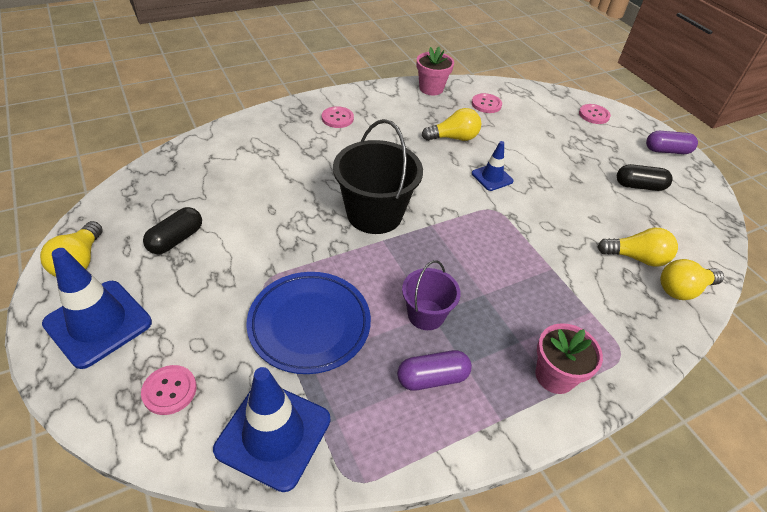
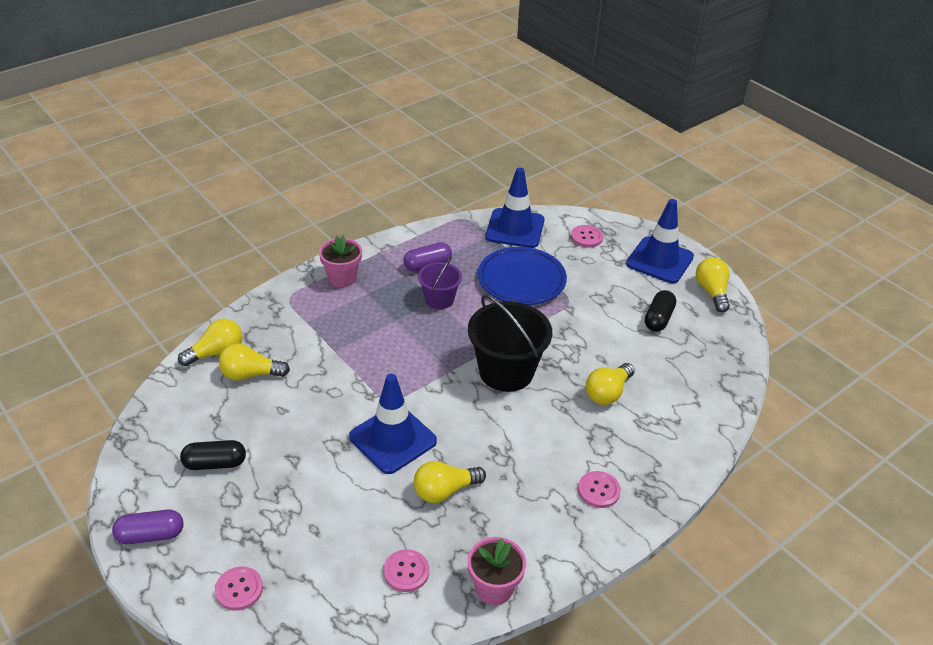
camera: 170 degrees right, 5 degrees down
blue traffic cone [472,141,513,191] -> blue traffic cone [349,374,437,474], size x1.81
none -> yellow light bulb [586,363,635,405]

